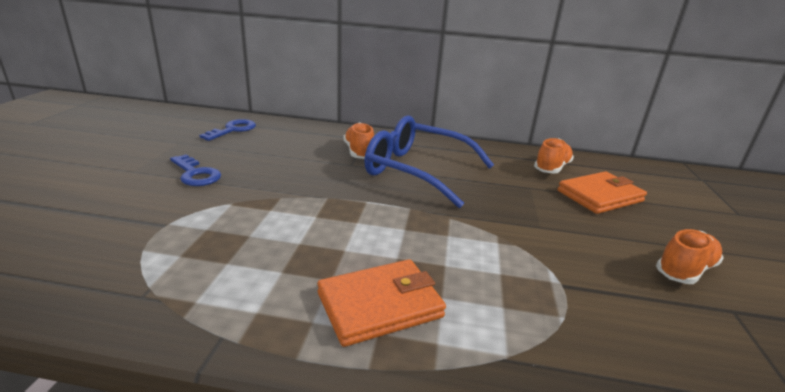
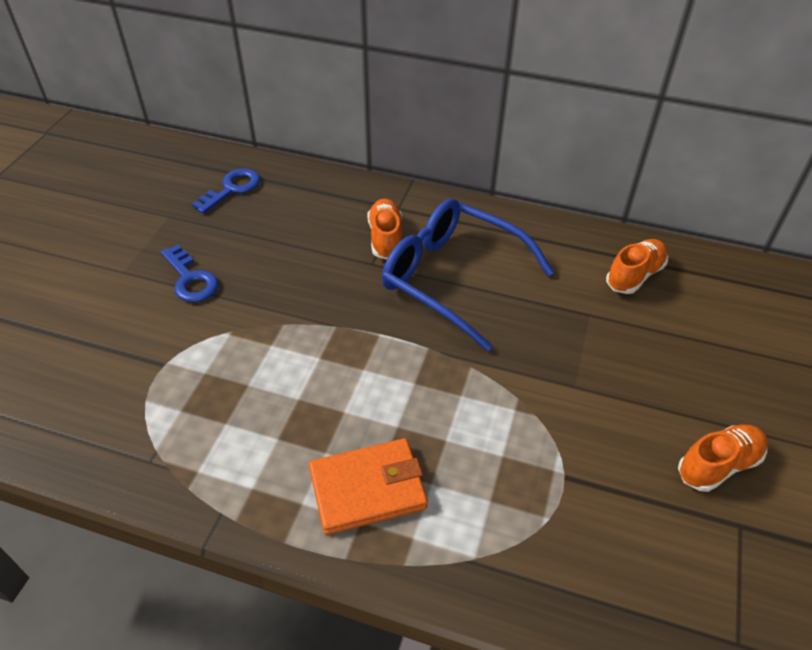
camera: 10 degrees right, 20 degrees up
orange wallet [558,171,647,214] -> none

